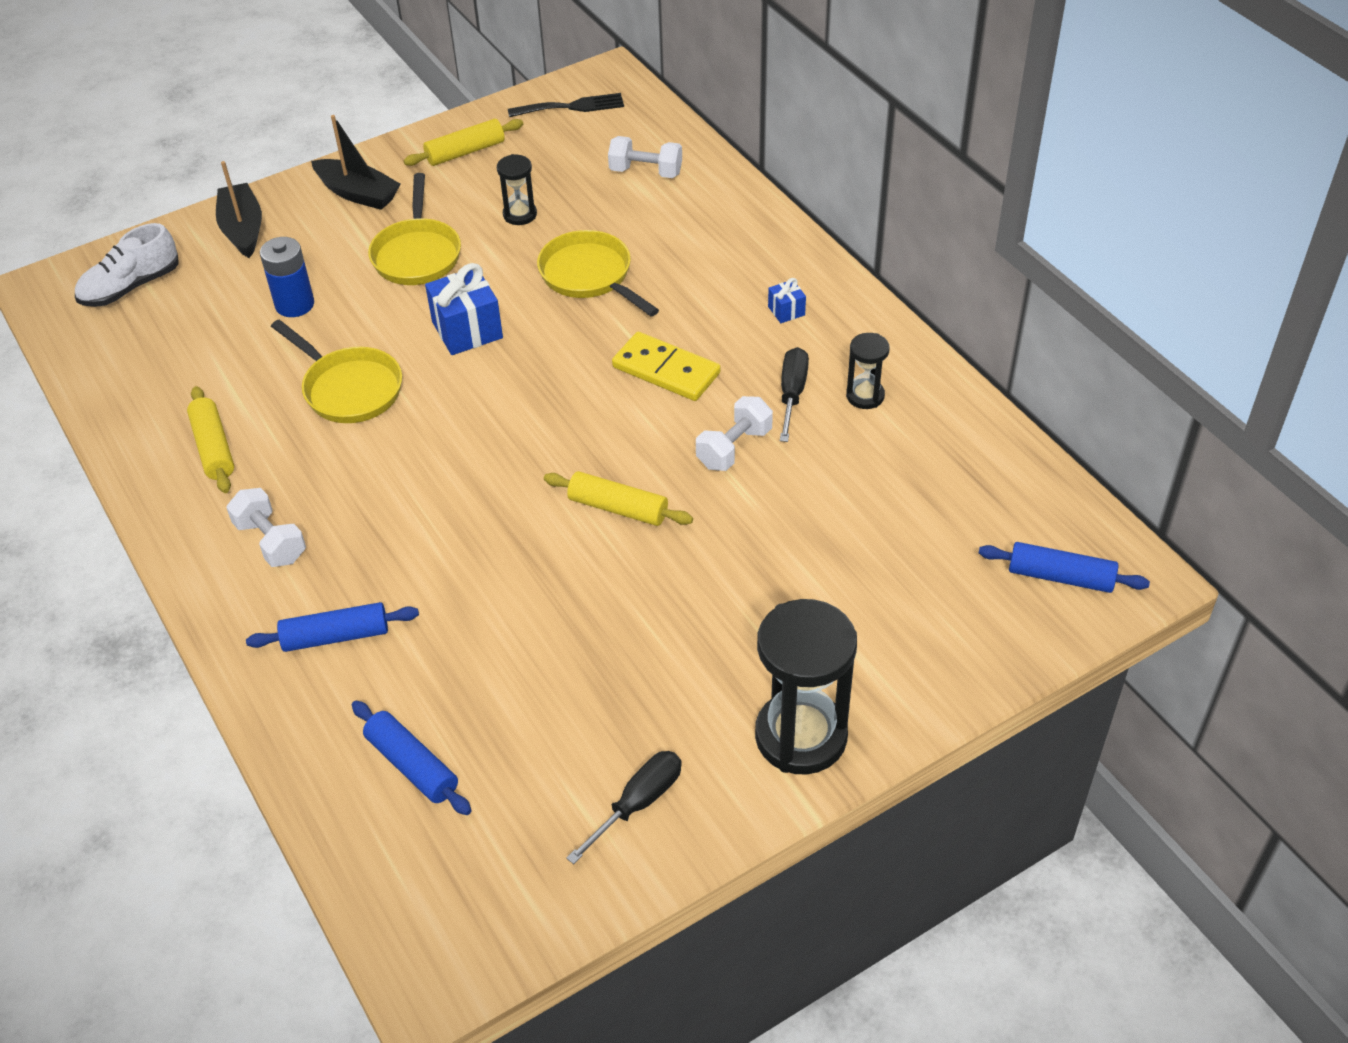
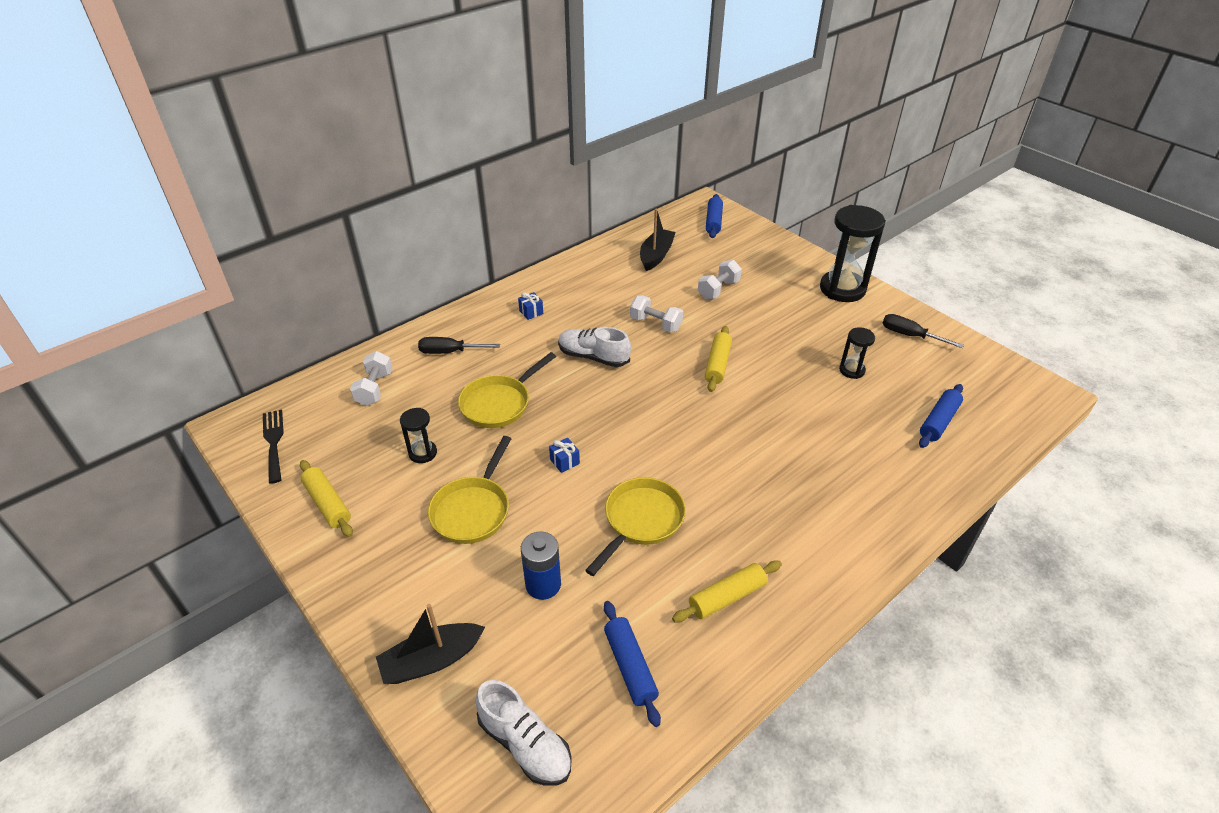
camera: 100 degrees left, 5 degrees down
white dumbbell [226,488,306,567] -> white dumbbell moved to [698,260,742,299]
blue rolling pin [246,602,419,652] -> blue rolling pin moved to [604,601,661,727]
black boat [311,115,400,210] -> black boat moved to [640,209,676,271]
yellow pan [368,173,461,285] -> yellow pan turned 120 degrees clockwise [428,436,511,544]
blue gift [425,263,503,355] -> blue gift [549,438,580,473], size x0.50
yellow domino [612,332,721,401] -> white shoe [558,327,631,367]
black screwdriver [780,347,809,442] -> black screwdriver moved to [418,337,500,354]
black hourglass [846,333,890,409] -> black hourglass moved to [839,327,875,379]

